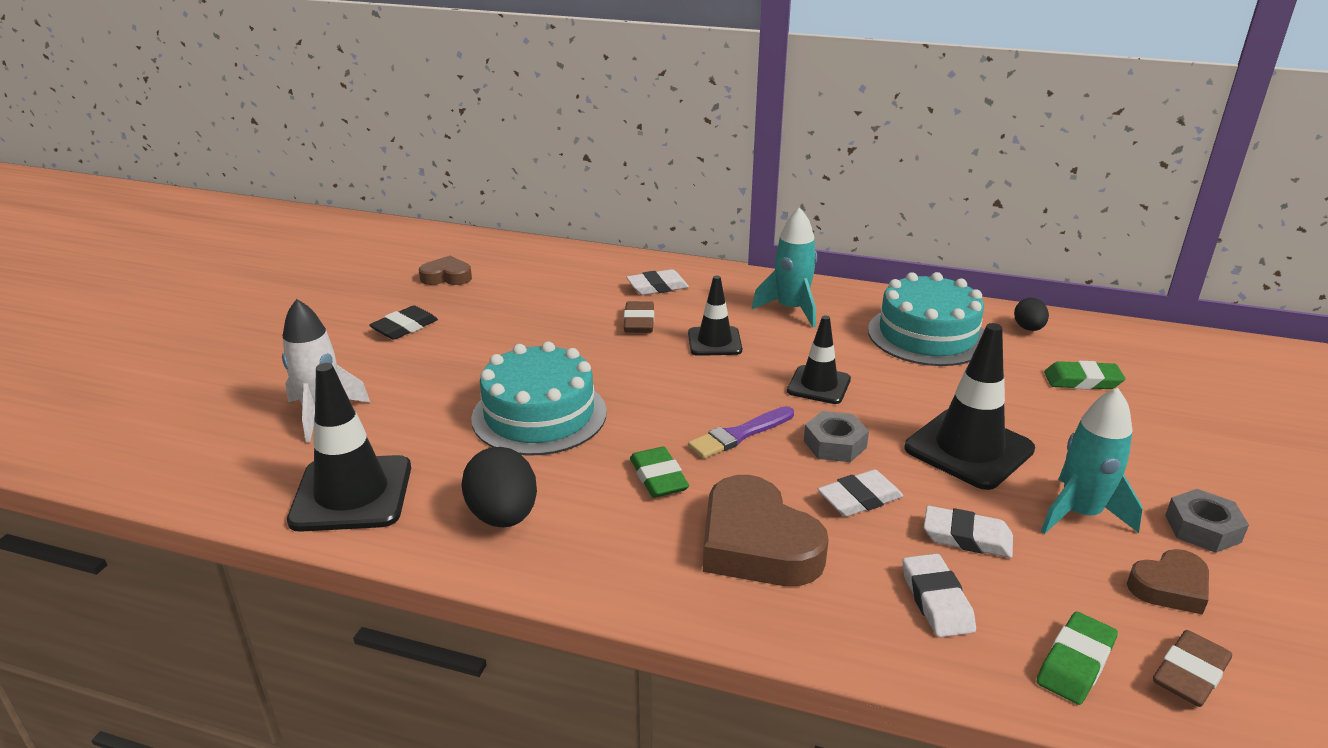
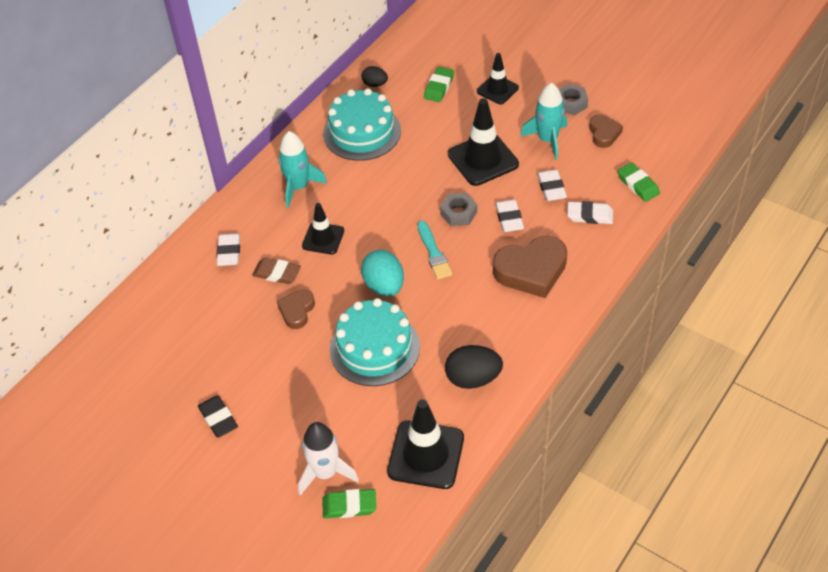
camera: 70 degrees left, 20 degrees up
brown heart [419,256,472,285] -> brown heart moved to [277,290,315,329]
green eraser [630,447,689,498] -> green eraser moved to [322,489,376,518]
purple brush [688,406,794,459] -> turquoise brush [417,221,452,279]
black traffic cone [787,315,851,404] -> black traffic cone moved to [477,53,519,104]
white eraser [924,506,1013,558] -> white eraser turned 45 degrees counterclockwise [537,170,567,201]
brown eraser [1153,630,1232,707] -> none
none -> turquoise egg [361,250,404,296]

